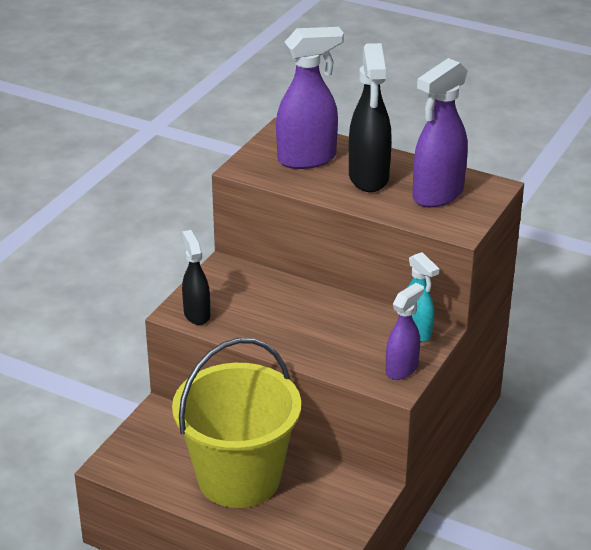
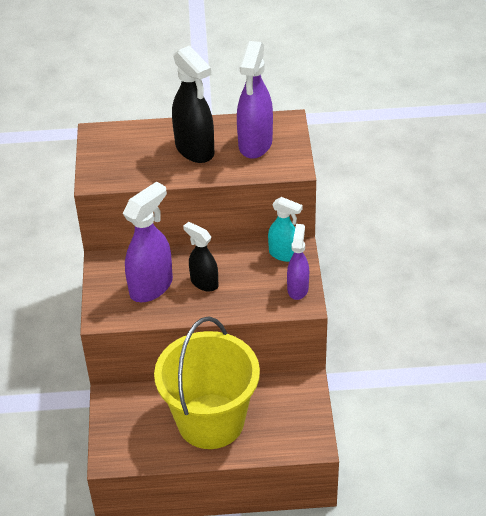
camera: 30 degrees left, 10 degrees up
black spray bottle [182,230,210,325] -> black spray bottle moved to [183,222,218,292]
purple spray bottle [276,27,344,169] -> purple spray bottle moved to [123,181,173,302]

